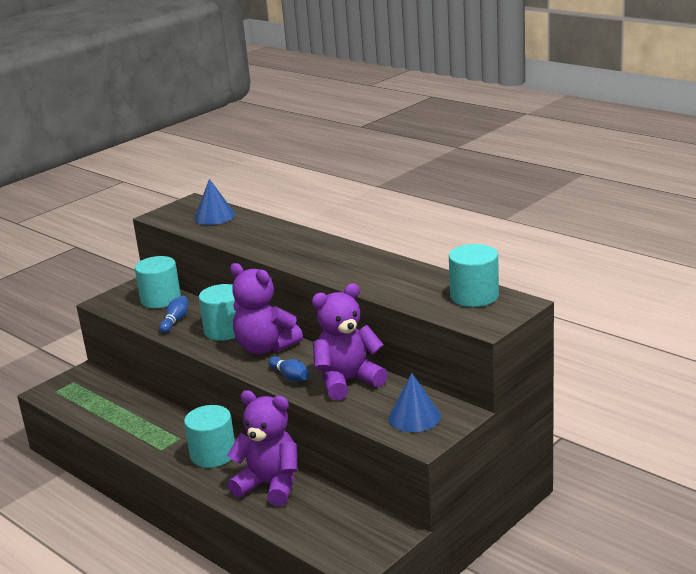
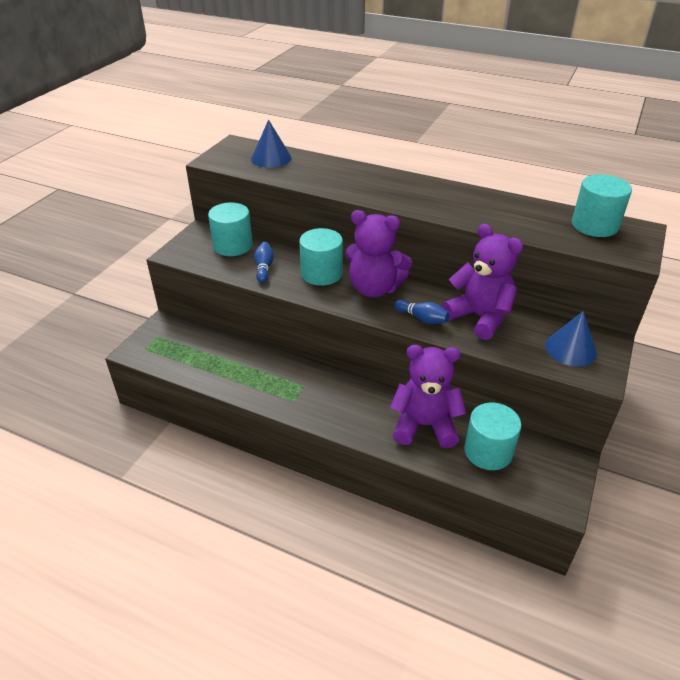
camera: 20 degrees left, 15 degrees up
turquoise cylinder [184,405,235,468] -> turquoise cylinder moved to [464,403,521,470]
purple teddy bear [312,283,388,400] -> purple teddy bear turned 90 degrees clockwise [442,224,523,340]

